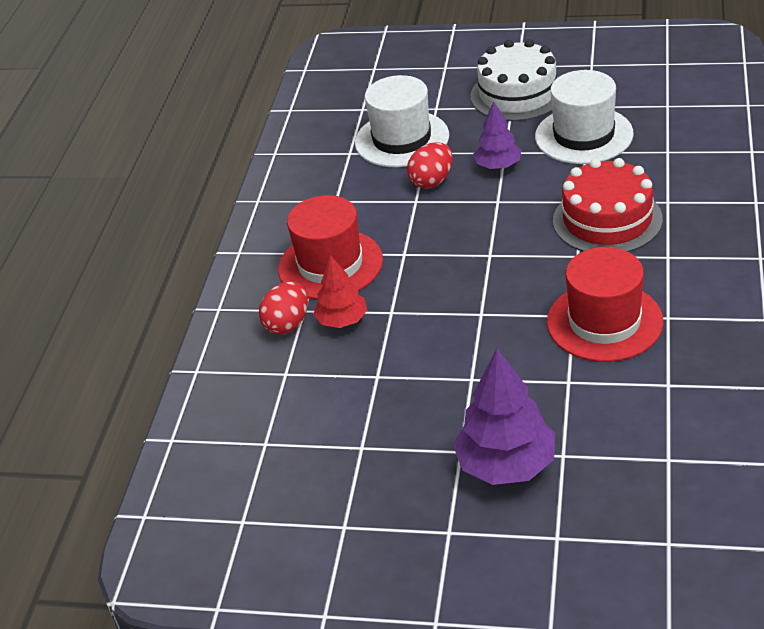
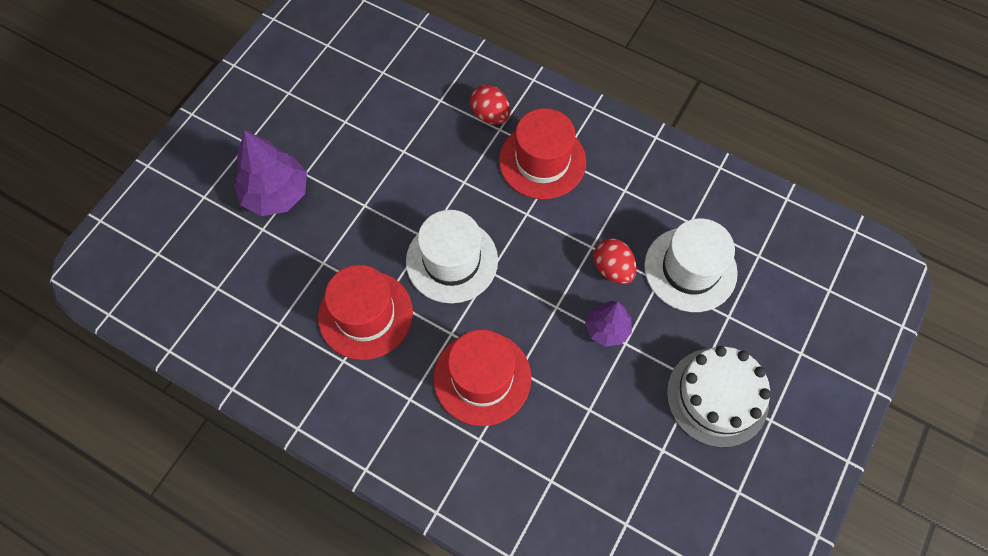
camera: 105 degrees right, 25 degrees up
red tree [313,255,367,328] -> none
white hat [535,70,634,164] -> white hat moved to [406,210,498,303]
red cake [553,158,663,252] -> red hat [434,329,531,426]

